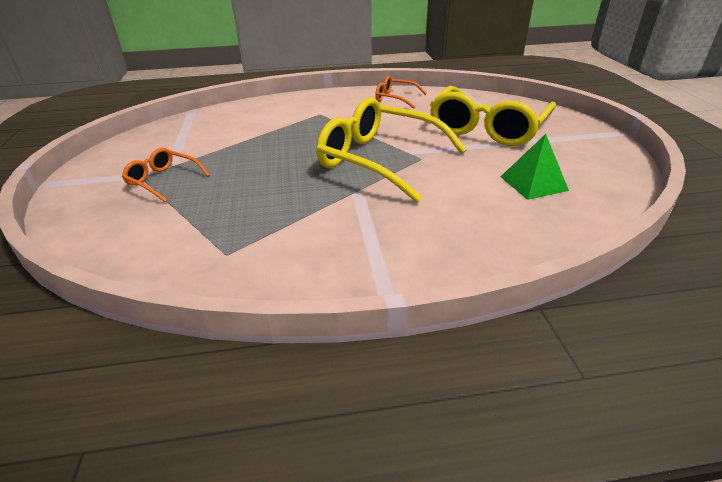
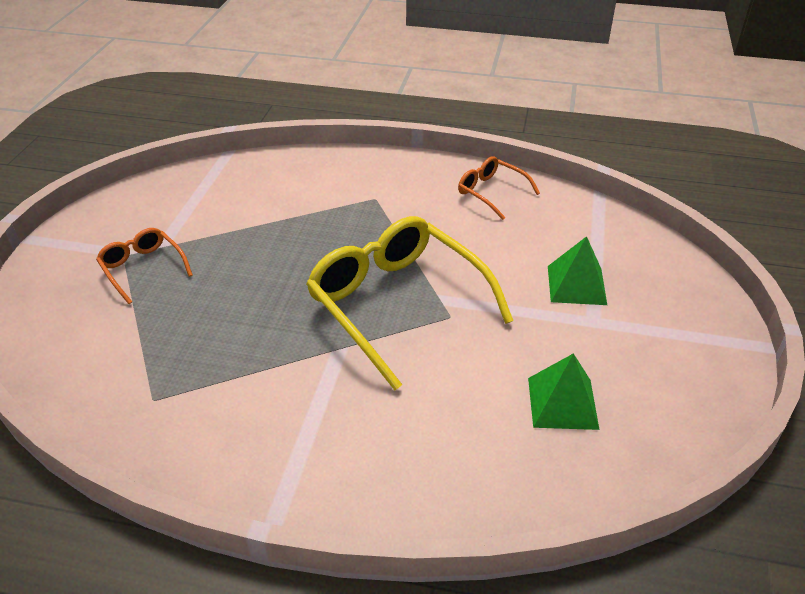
camera: 20 degrees right, 5 degrees up
yellow glasses [430,86,556,146] -> green pyramid [548,236,607,305]

